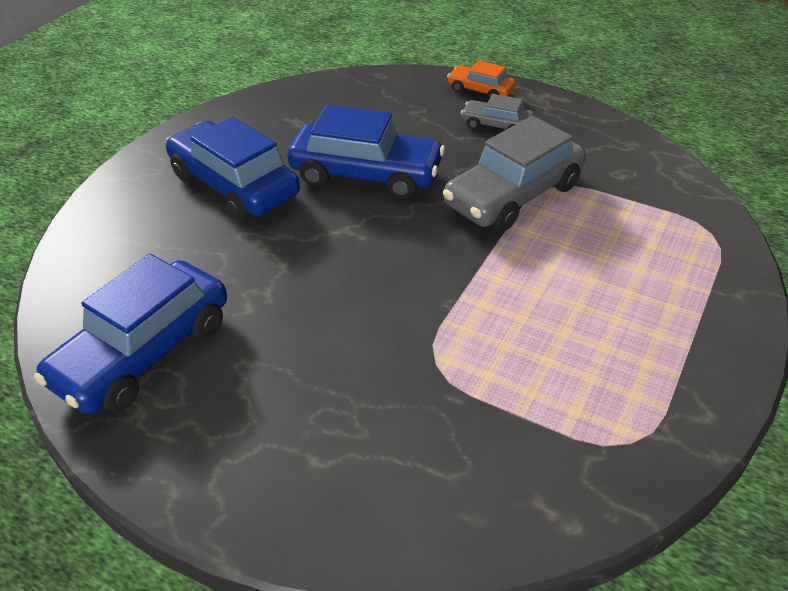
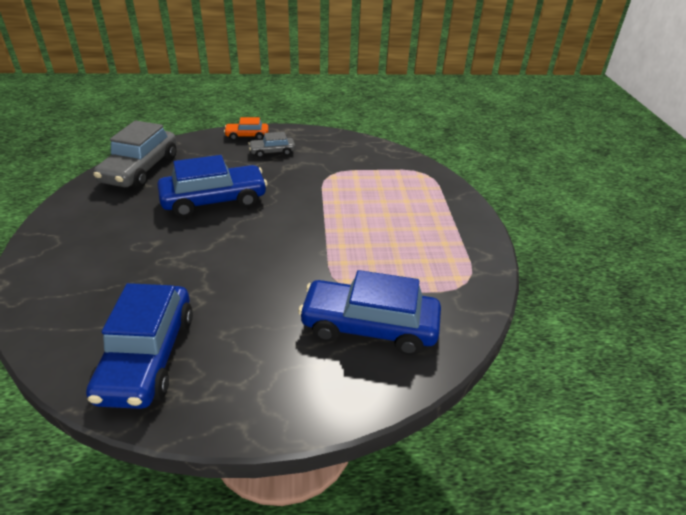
camera: 35 degrees left, 5 degrees down
blue car [165,117,300,221] -> blue car moved to [298,270,441,355]
grey car [443,116,586,231] -> grey car moved to [93,120,177,188]

